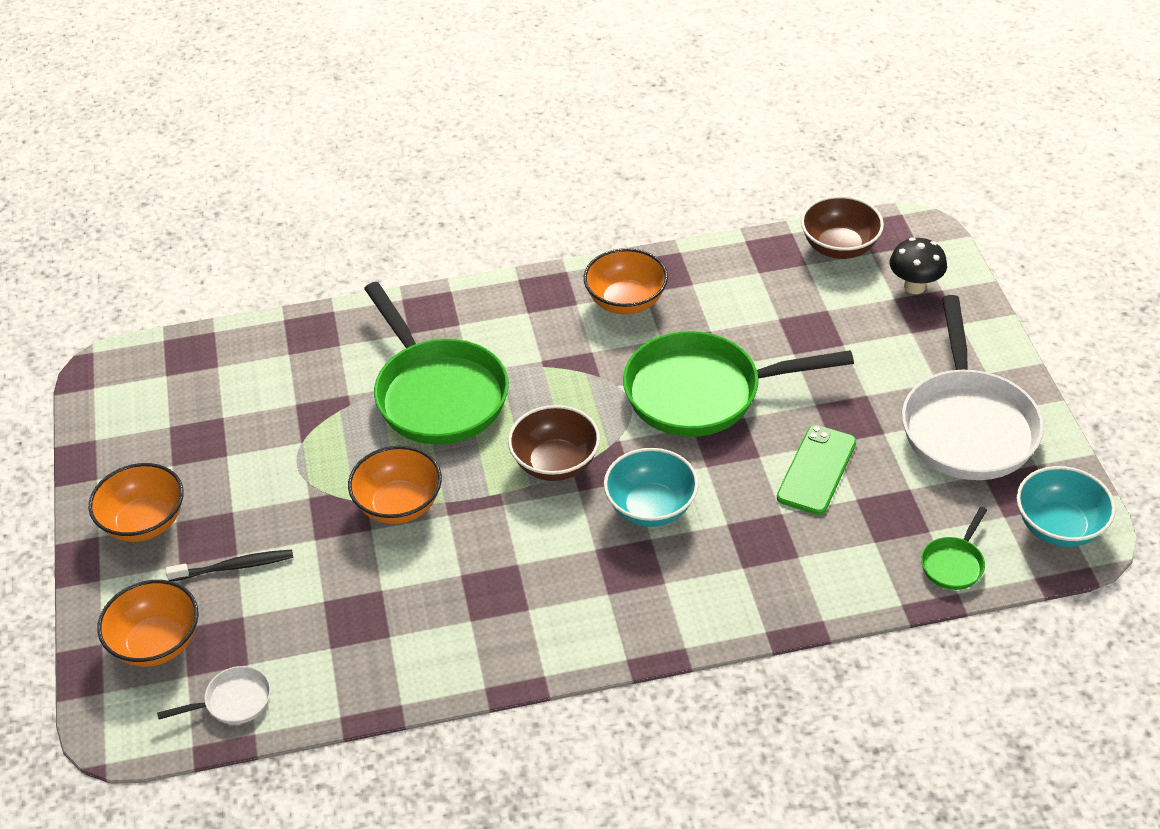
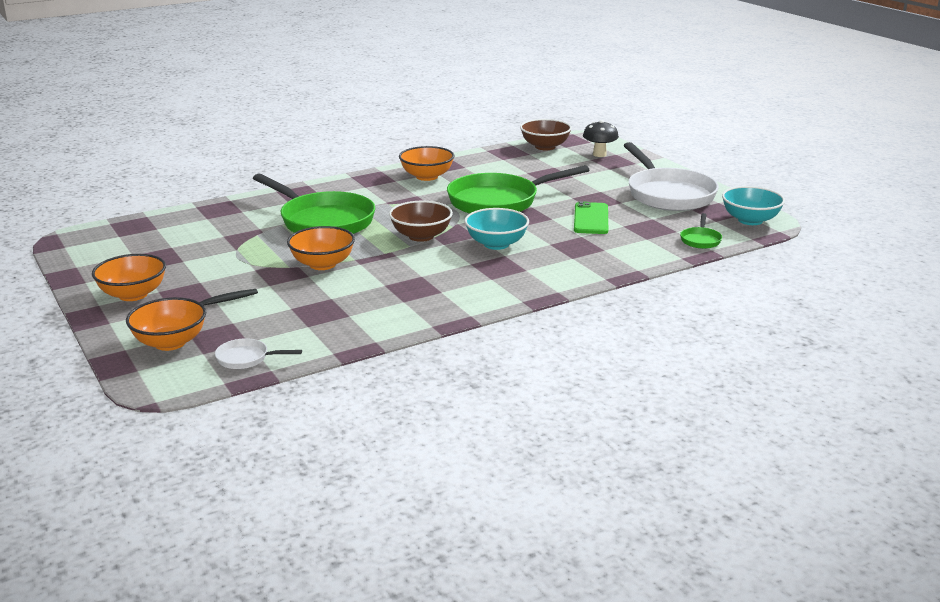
camera: 20 degrees left, 20 degrees down
white pan [157,666,271,724] -> white pan turned 135 degrees counterclockwise [215,338,302,369]

